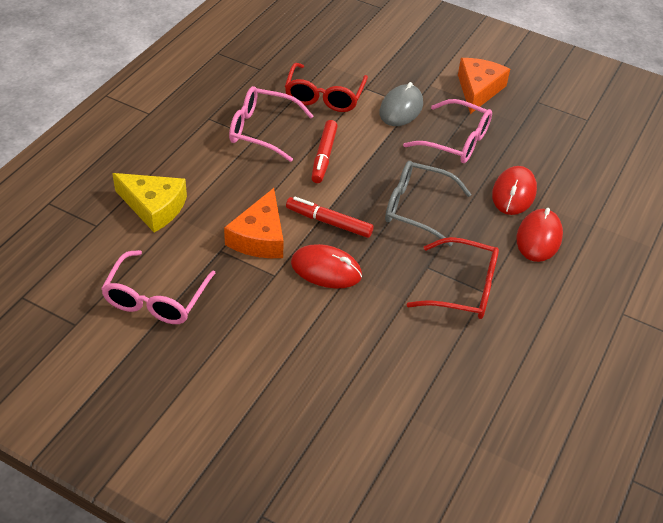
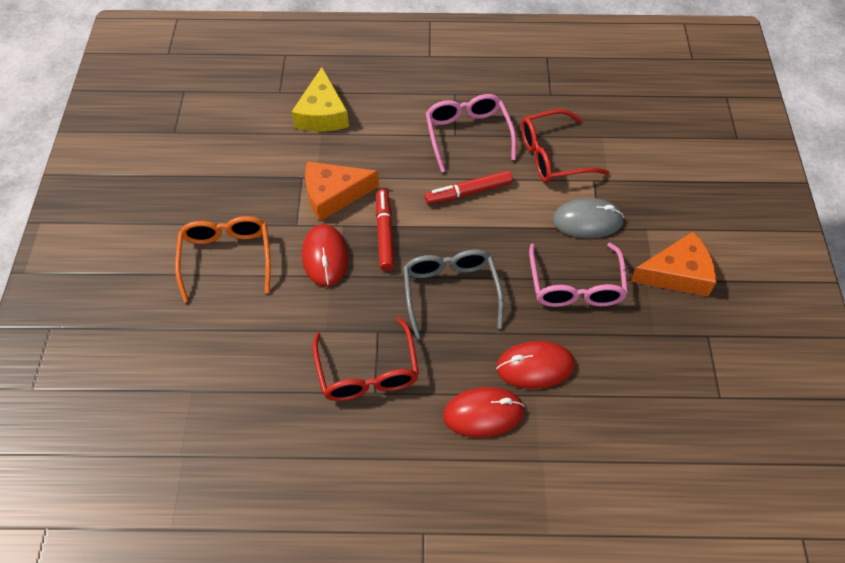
camera: 65 degrees right, 10 degrees up
pink glasses [101,250,216,324] -> none
none -> orange glasses [175,216,271,302]

